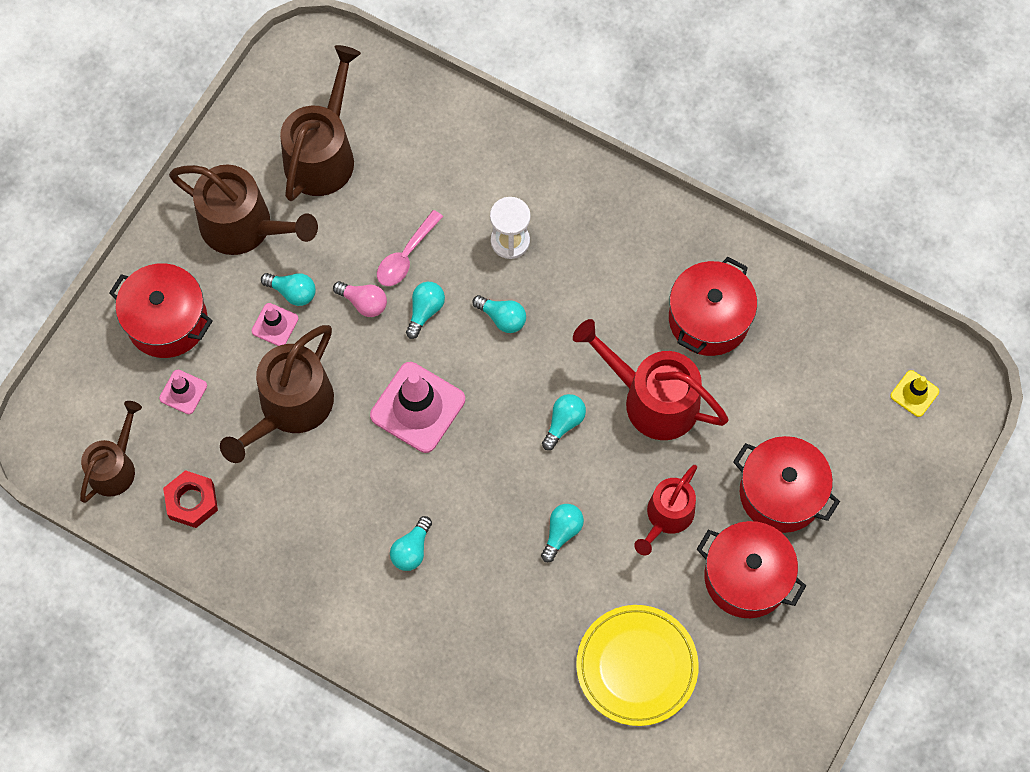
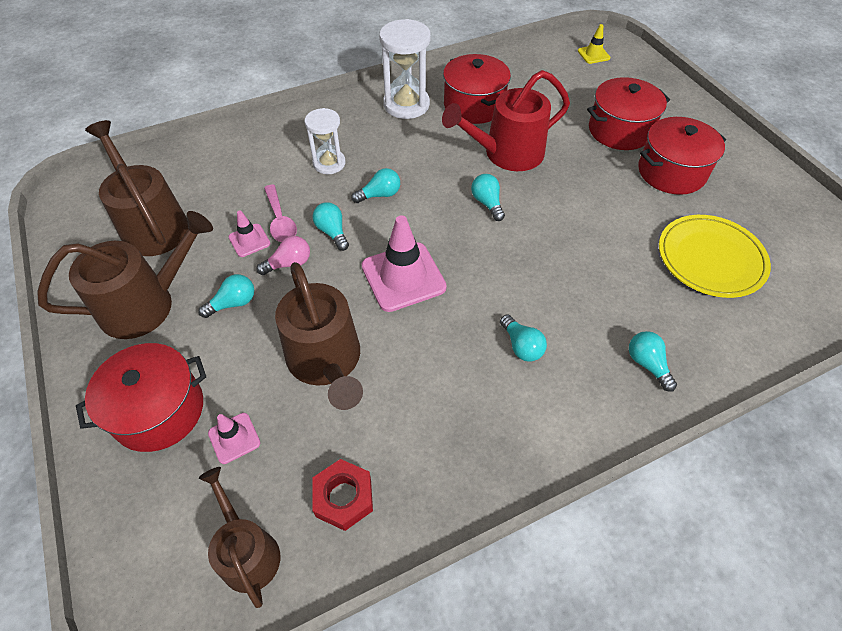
camera: 55 degrees left, 15 degrees down
pink traffic cone [251,303,298,346] -> pink traffic cone moved to [229,211,271,257]
turquoise light bulb [541,504,584,562] -> turquoise light bulb moved to [629,331,677,392]
red watering can [634,465,697,555] -> none
none -> white hourglass [379,19,431,119]

